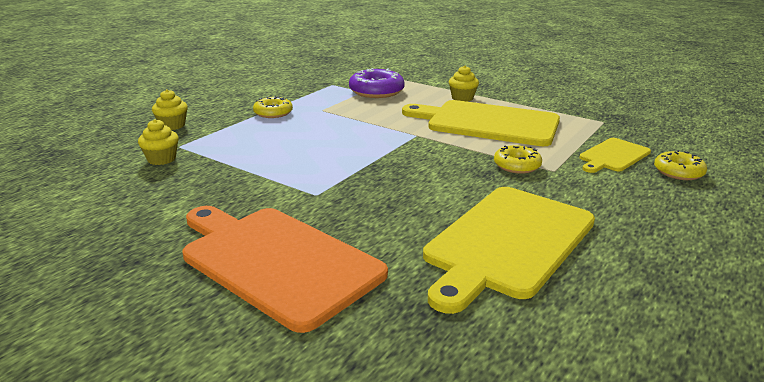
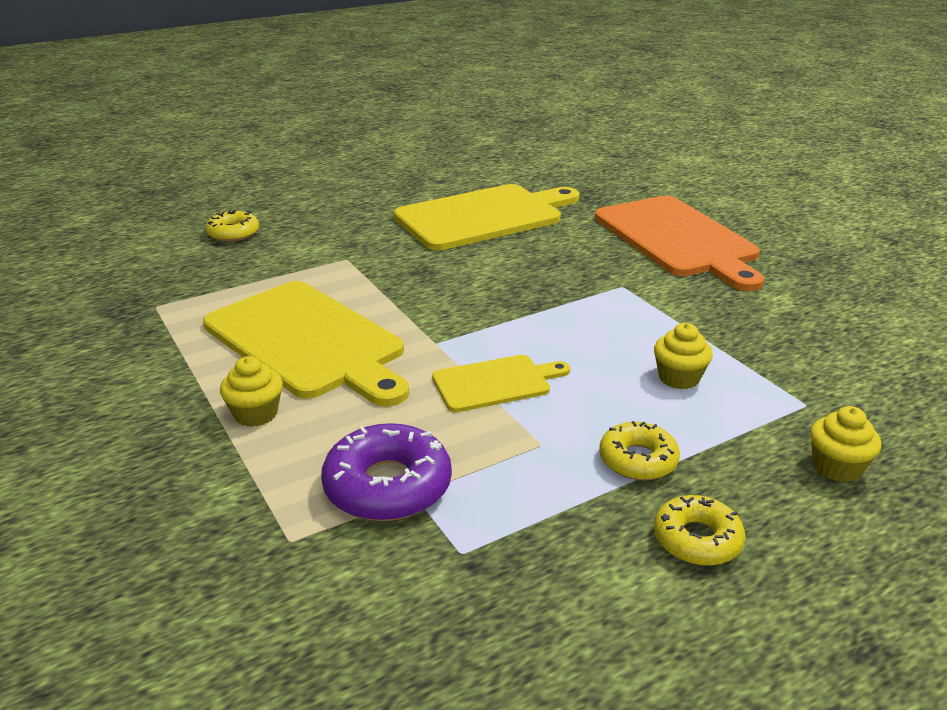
camera: 155 degrees left, 5 degrees up
yellow cupcake [138,119,179,165] -> yellow cupcake moved to [654,323,713,389]
yellow donut [494,145,542,174] -> yellow donut moved to [654,495,745,566]
yellow cutting board [579,138,651,173] -> yellow cutting board moved to [432,355,570,412]

